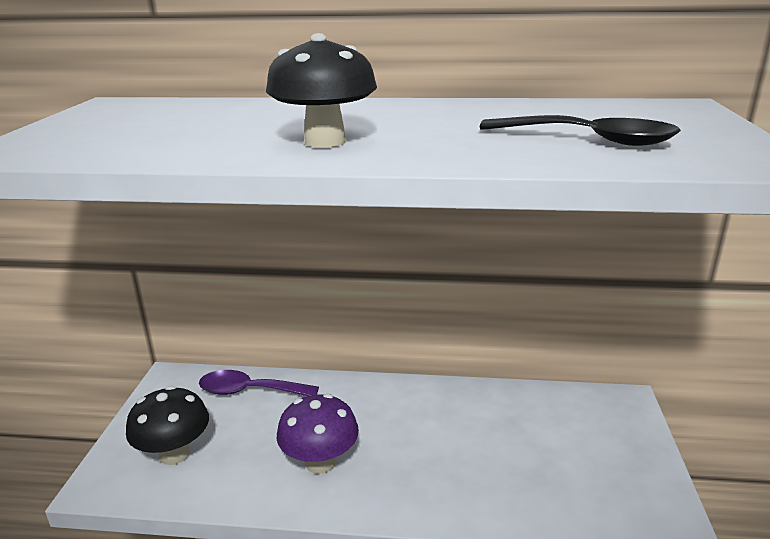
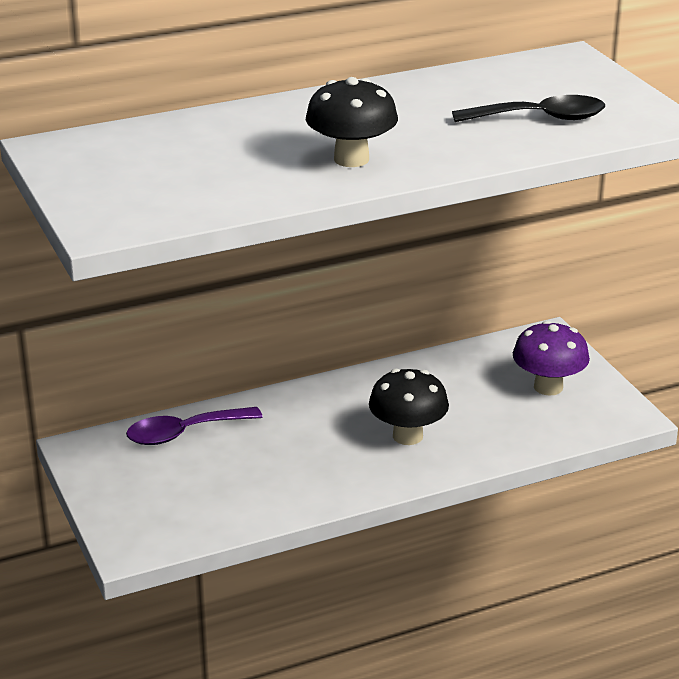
camera: 30 degrees left, 5 degrees up
black mushroom [126,386,209,465] -> black mushroom moved to [369,369,449,445]
purple mushroom [277,394,359,474] -> purple mushroom moved to [513,321,590,396]

